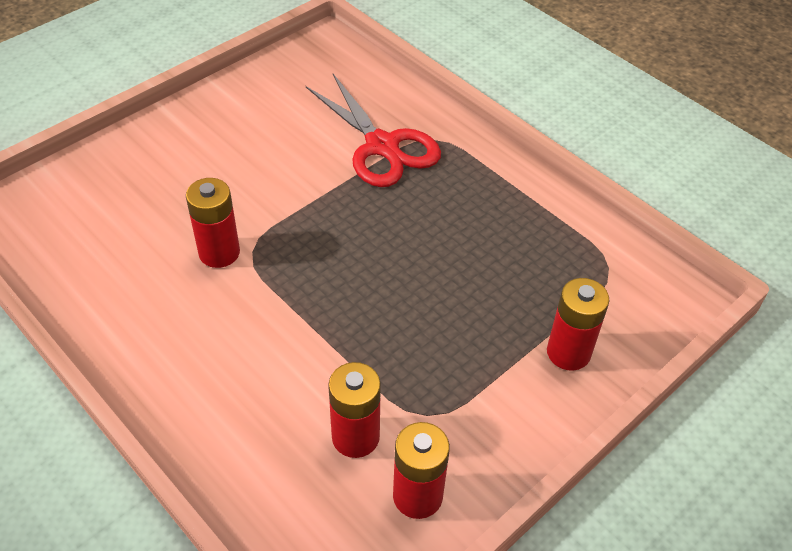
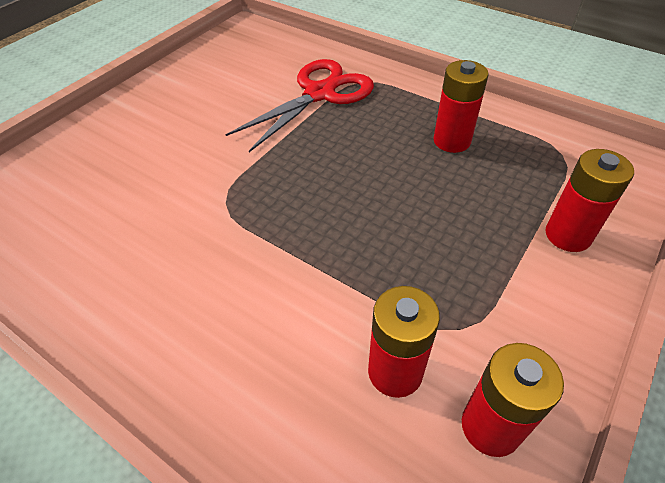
camera: 10 degrees left, 0 degrees up
red battery [186,178,240,268] -> red battery moved to [433,60,489,153]
red scissors [306,74,441,187] -> red scissors turned 90 degrees counterclockwise [226,59,374,152]

